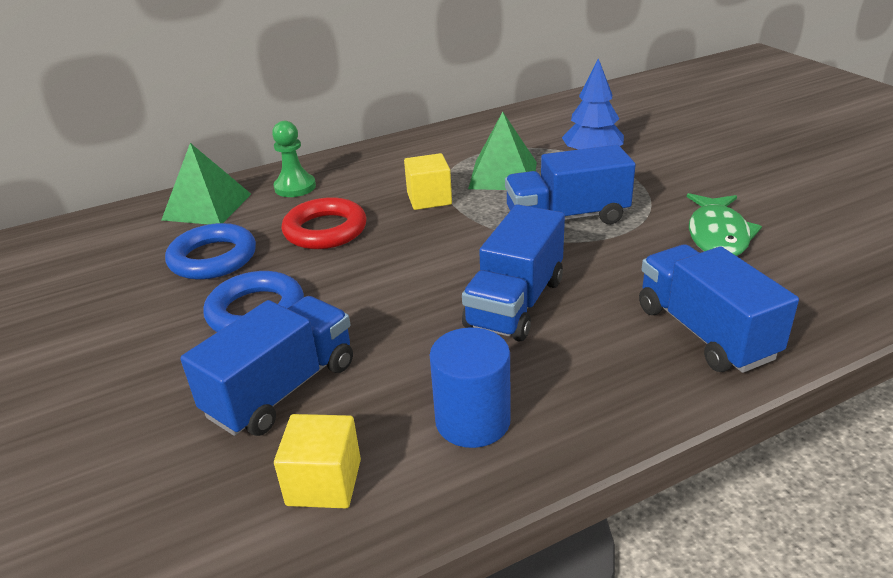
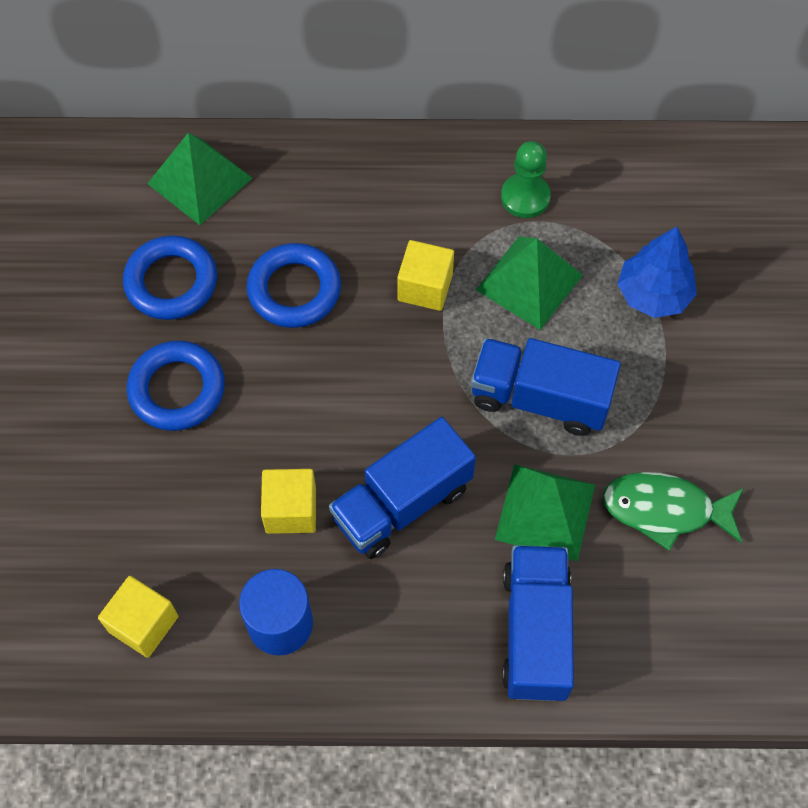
camera: 25 degrees right, 30 degrees up
blue truck [180,296,353,436] -> none
green pawn [272,121,316,197] -> green pawn moved to [501,141,551,218]
red ring [282,197,366,249] -> blue ring [247,243,341,328]
green fish [687,193,762,256] -> green fish turned 60 degrees clockwise [602,472,744,551]
none -> yellow cube [261,469,316,534]
none -> green pyramid [495,464,595,561]

